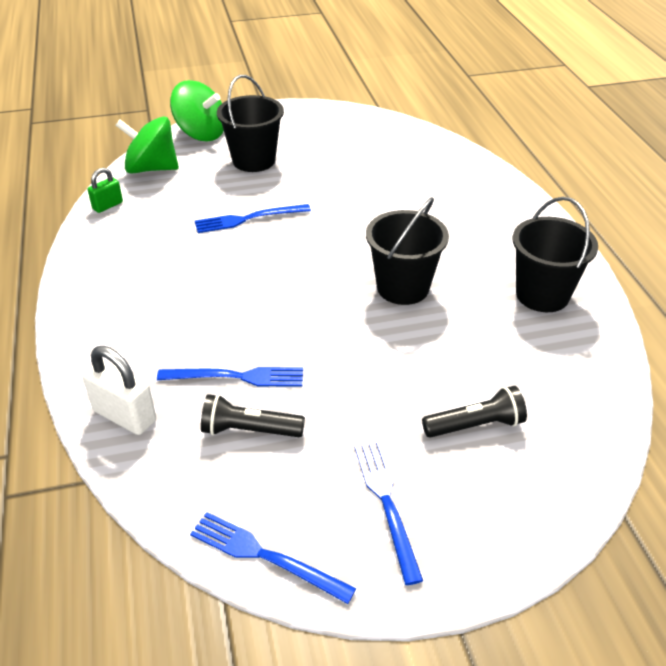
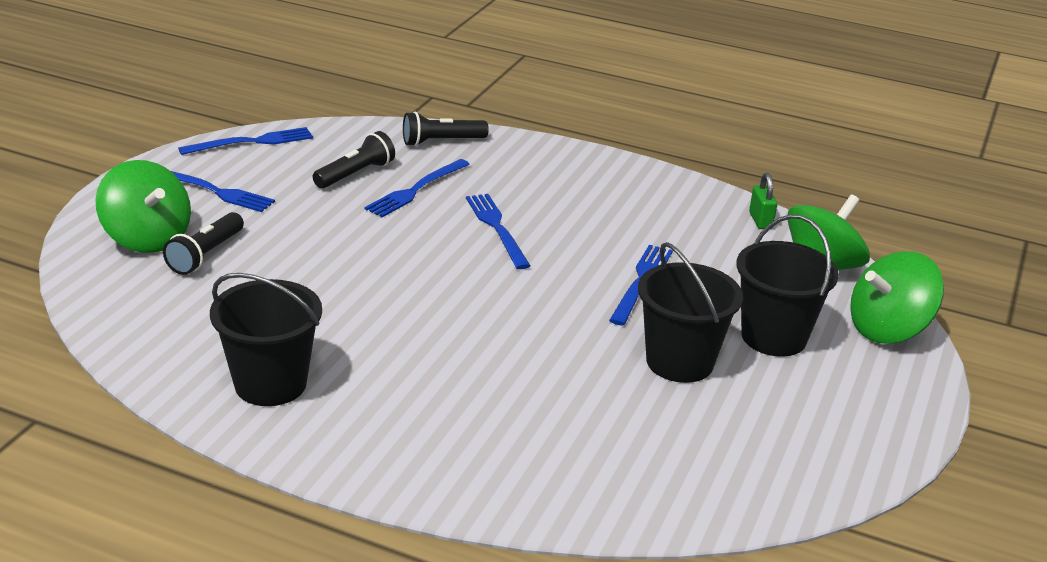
camera: 125 degrees right, 10 degrees down
white padlock [83,346,156,435] -> black flashlight [403,112,489,146]
black bucket [366,197,449,305] -> black bucket moved to [638,242,743,383]
none -> green spinning top [95,160,191,253]
none -> blue fork [466,194,531,269]

